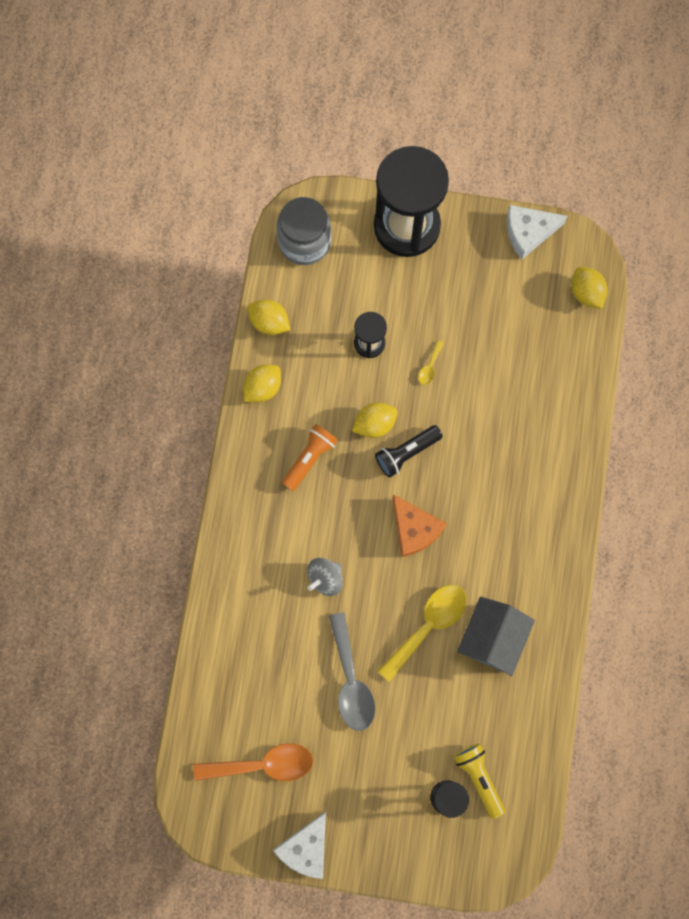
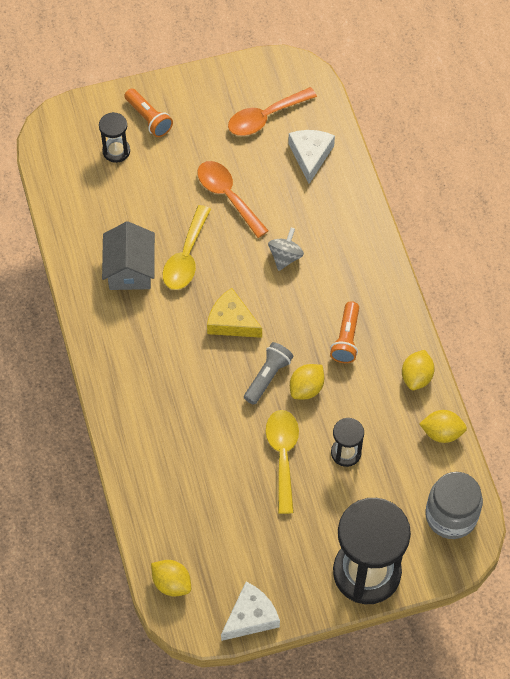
camera: 155 degrees right, 15 degrees down
white cheese [273,812,326,879] -> white cheese moved to [288,130,335,184]
grey spoon [329,612,375,731] -> orange spoon [197,161,269,238]
black flashlight [375,425,443,478] -> grey flashlight [244,342,293,405]
orange cheese [392,494,447,557] -> yellow cheese [207,288,262,338]
yellow spoon [418,340,444,385] -> yellow spoon [266,410,299,514], size x2.29
yellow flashlight [454,744,505,819] -> none
none -> orange flashlight [124,88,173,137]

